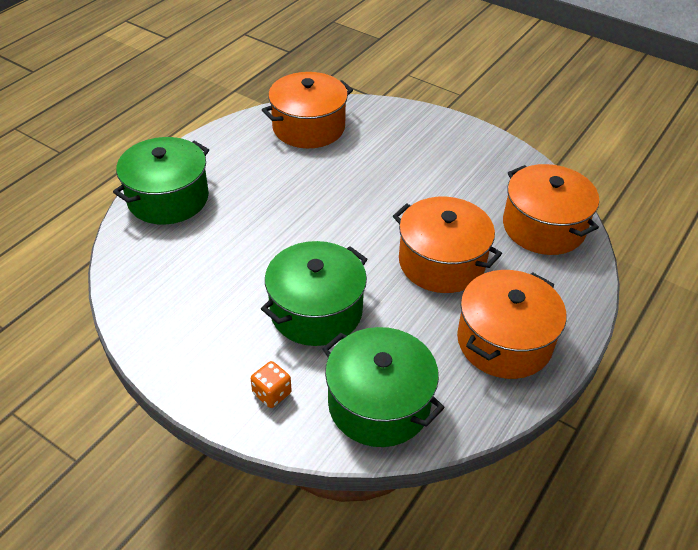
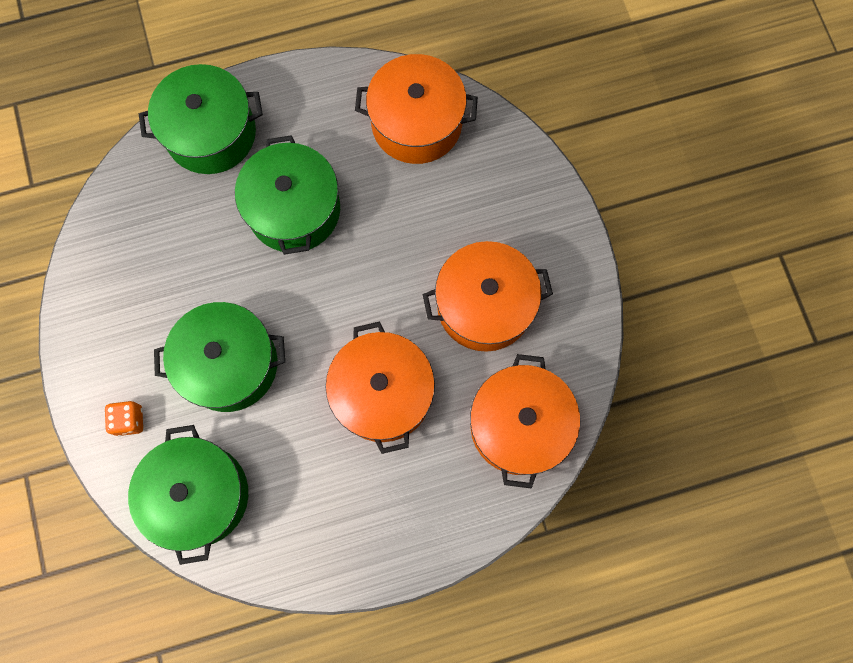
camera: 40 degrees right, 30 degrees up
orange pot [457,270,566,379] -> orange pot moved to [422,241,553,352]
none -> green pot [235,135,340,255]

